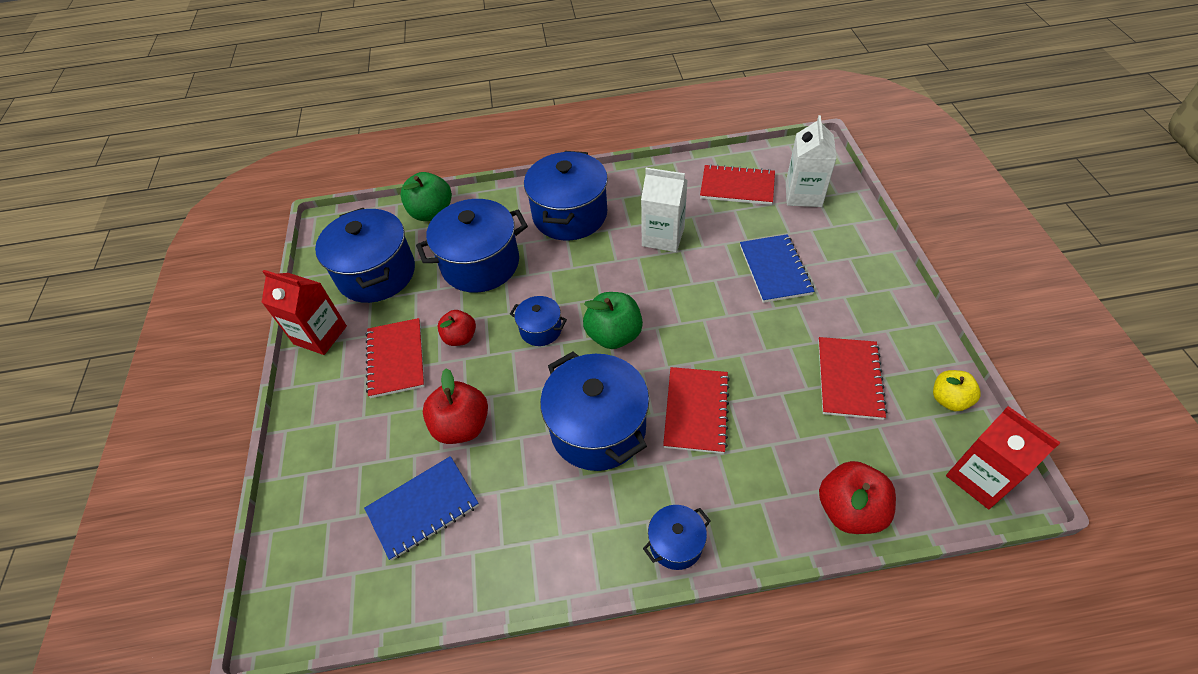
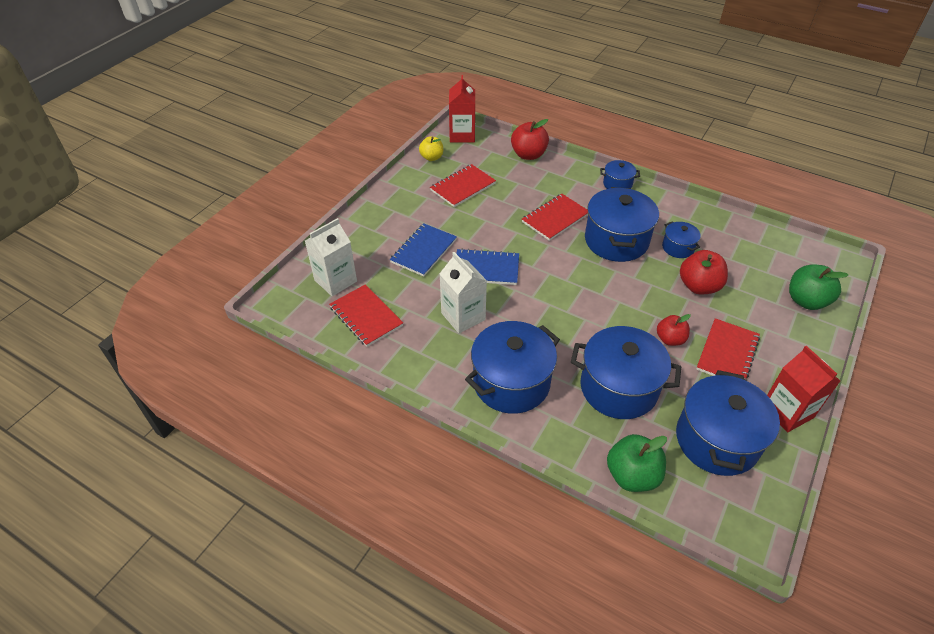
camera: 145 degrees left, 5 degrees down
blue notebook [364,456,479,561] -> blue notebook moved to [456,248,519,285]
blue pot [510,296,567,346] -> blue pot moved to [662,221,701,258]
green apple [583,292,643,349] -> green apple moved to [789,264,848,310]

